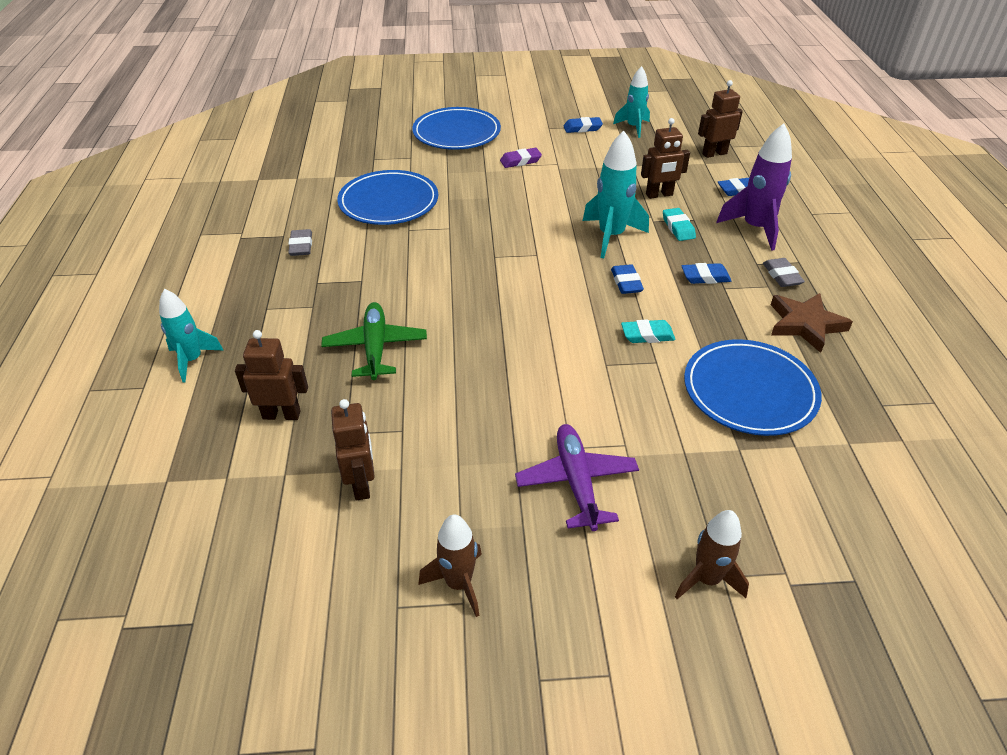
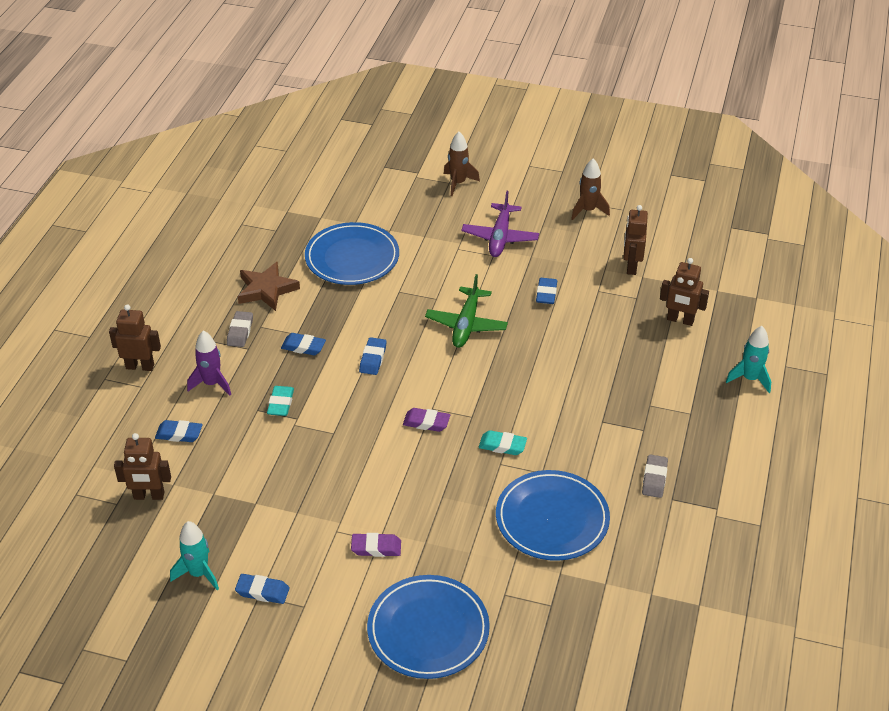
camera: 160 degrees left, 0 degrees up
green plane [321,302,427,380] -> green plane moved to [425,274,508,348]
turquoise rocket [583,131,649,258] -> none
turquoise eraser [621,320,676,343] -> turquoise eraser moved to [479,430,527,455]
brown robot [641,118,690,199] -> brown robot moved to [109,304,161,371]
purple rocket [716,123,792,251] -> purple rocket [187,331,231,395], size x0.67
none -> purple eraser [403,408,450,432]
none -> blue eraser [536,278,557,304]

